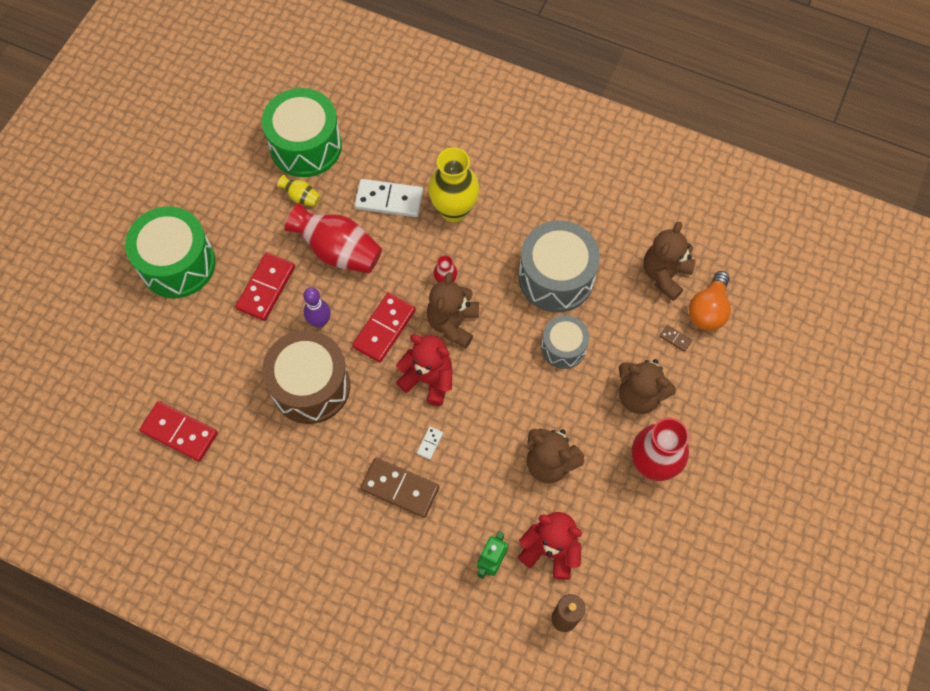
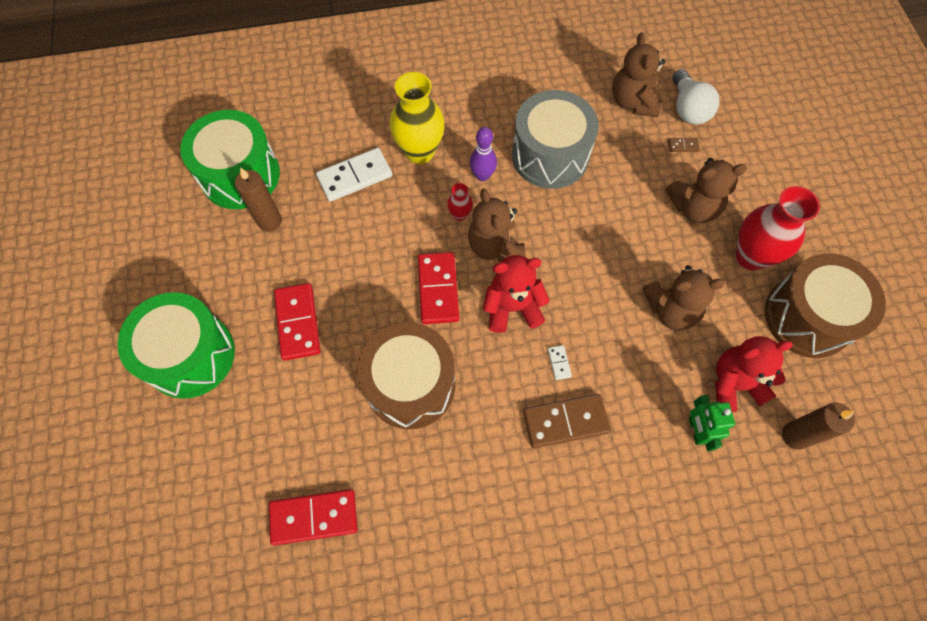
camera: 35 degrees left, 0 degrees up
yellow vase [277,175,320,207] -> brown candle [235,168,282,232]
red vase [285,203,382,273] -> none
purple bowling pin [303,287,331,328] -> purple bowling pin moved to [470,127,497,181]
grey drum [541,315,589,369] -> none
orange light bulb [688,271,731,331] -> white light bulb [673,69,720,124]
none -> brown drum [765,253,886,358]

